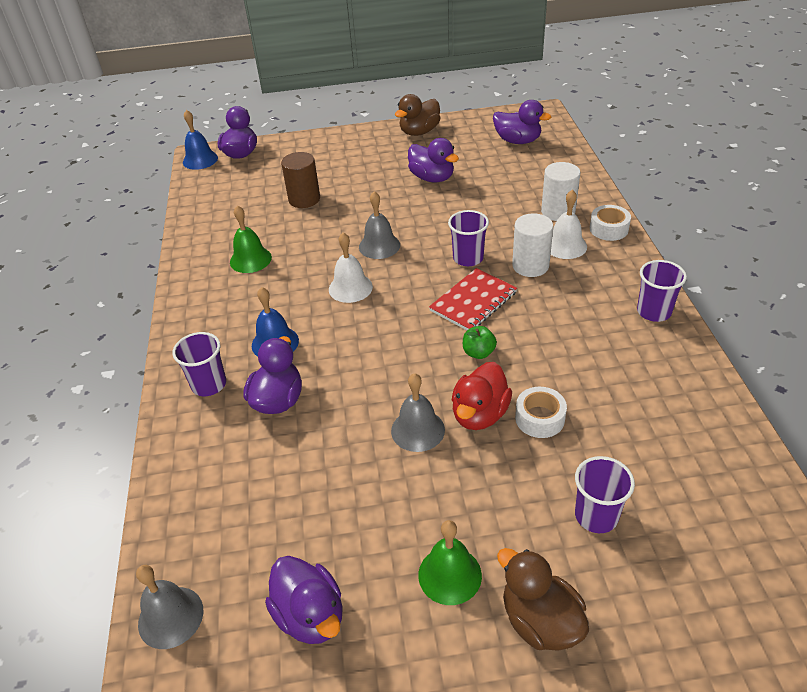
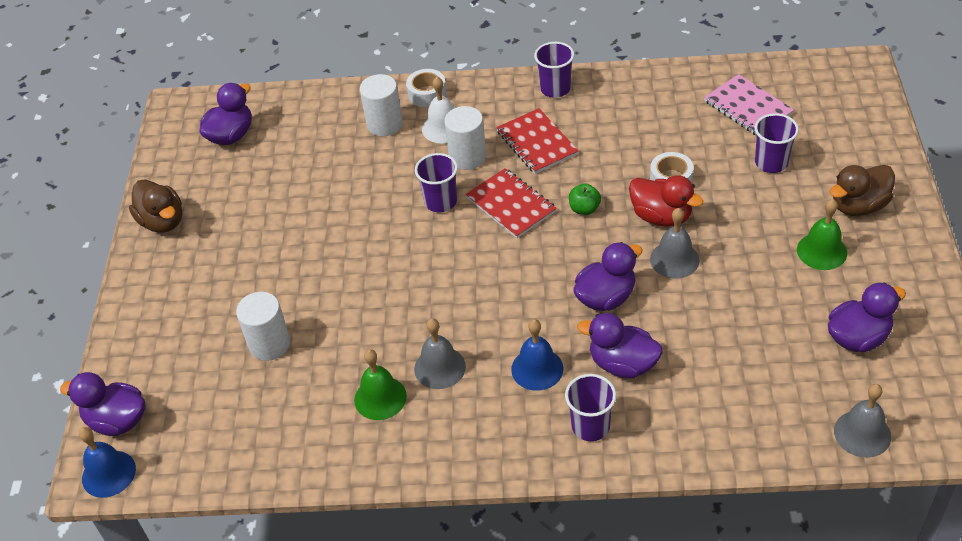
camera: 80 degrees left, 5 degrees up
brown cylinder [281,152,320,208] -> white cylinder [236,292,290,361]
white bell [329,232,373,303] -> none
grey bell [359,191,400,259] -> grey bell moved to [414,318,466,389]
purple duck [408,138,459,182] -> purple duck moved to [573,242,643,311]
none -> red notebook [496,108,578,174]
none -> pink notebook [704,74,794,135]

